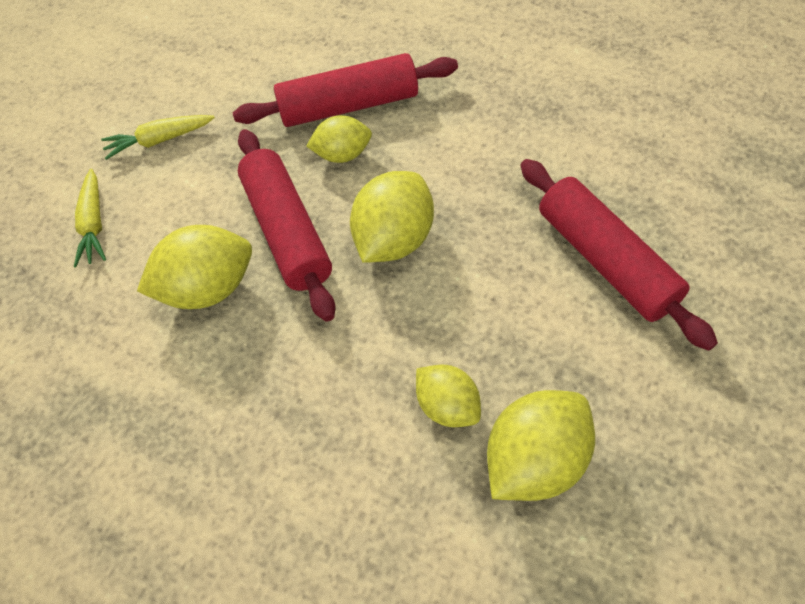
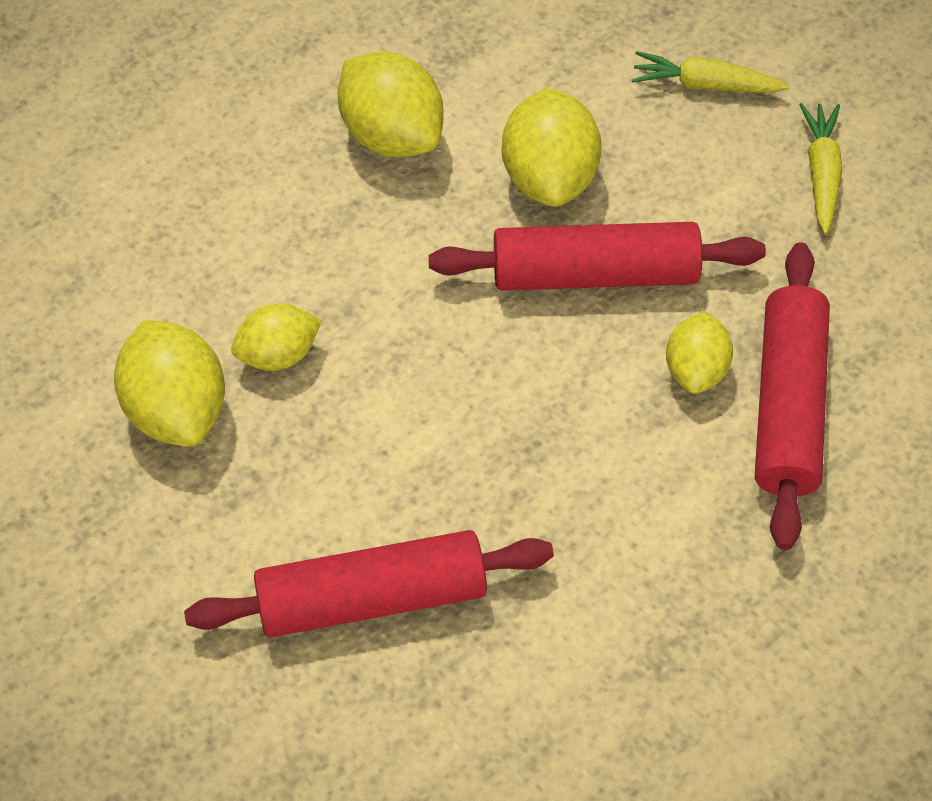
camera: 105 degrees right, 0 degrees up
yellow lemon [350,171,434,263] -> yellow lemon moved to [338,51,444,157]

